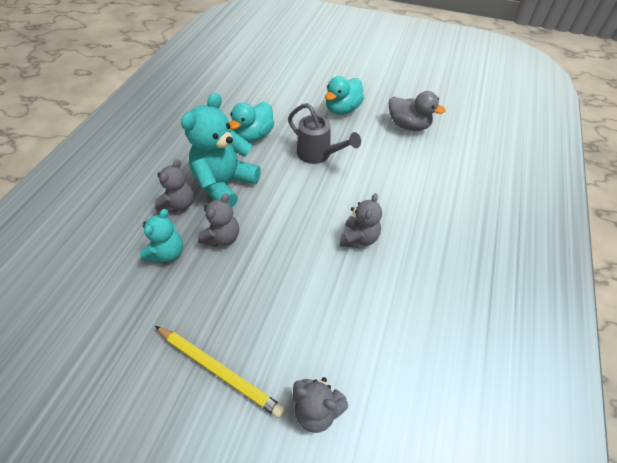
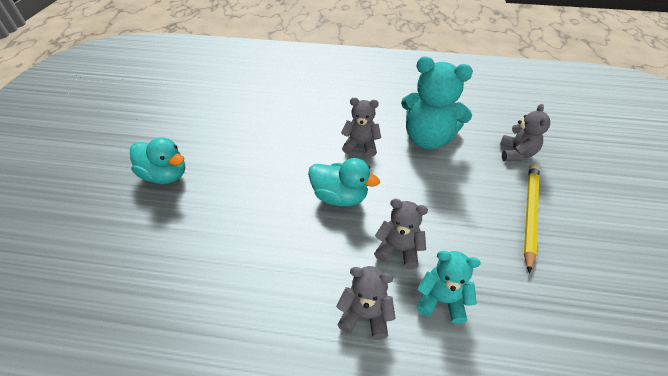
camera: 100 degrees left, 5 degrees down
turquoise teddy bear [181,93,261,207] -> turquoise teddy bear moved to [401,56,473,149]
turquoise duck [229,102,274,142] -> turquoise duck moved to [308,158,380,207]
grey watering can [288,103,361,164] -> none
grey duck [389,91,446,131] -> none

